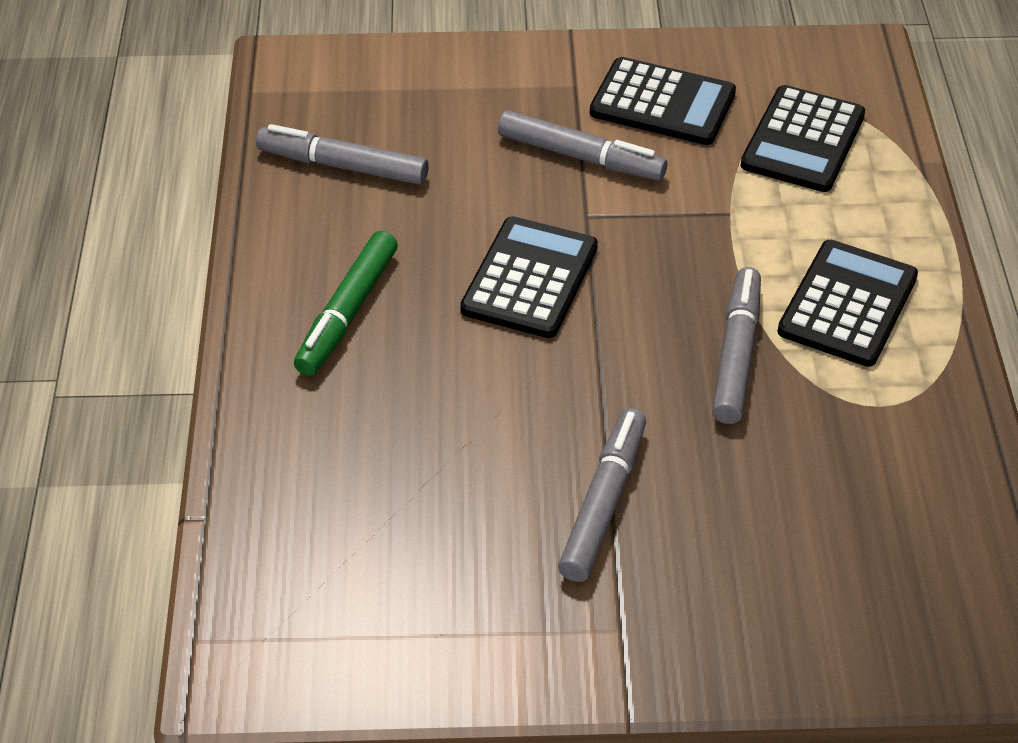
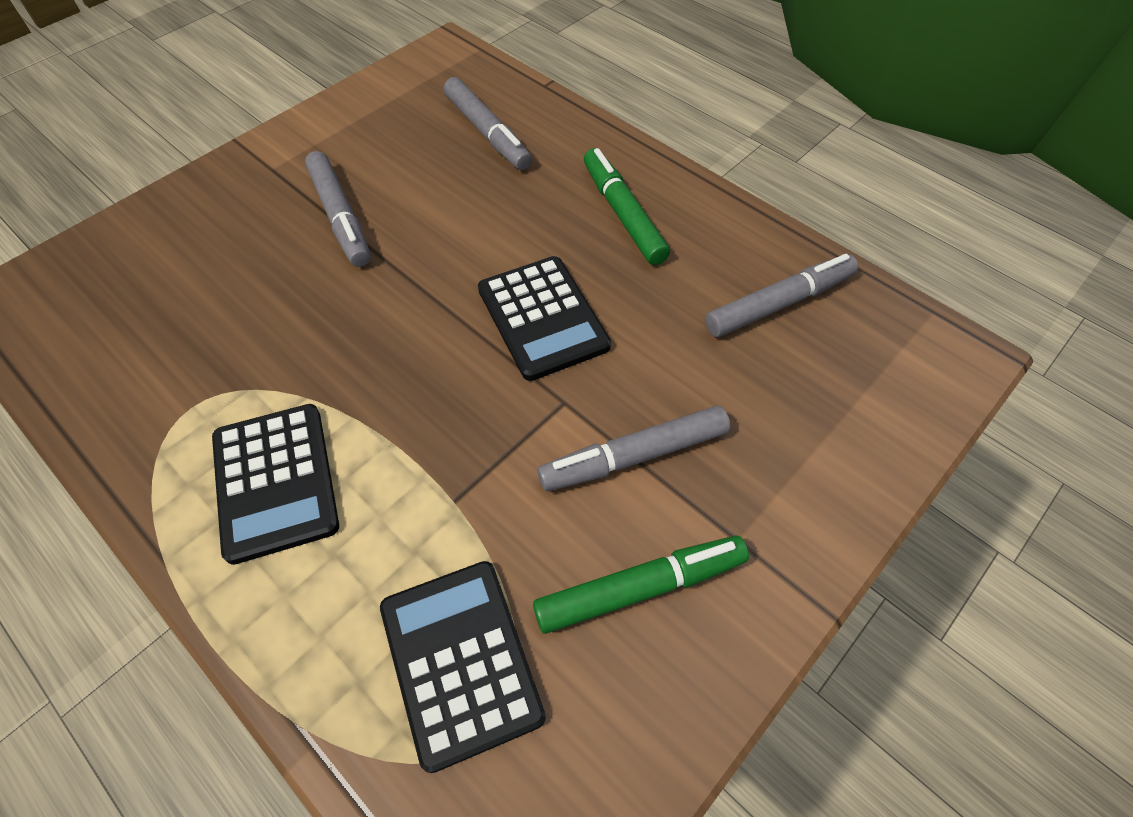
camera: 135 degrees right, 10 degrees up
black calculator [590,57,736,145] -> green marker [533,536,749,634]
grey marker [712,267,761,424] -> grey marker moved to [444,77,532,170]

